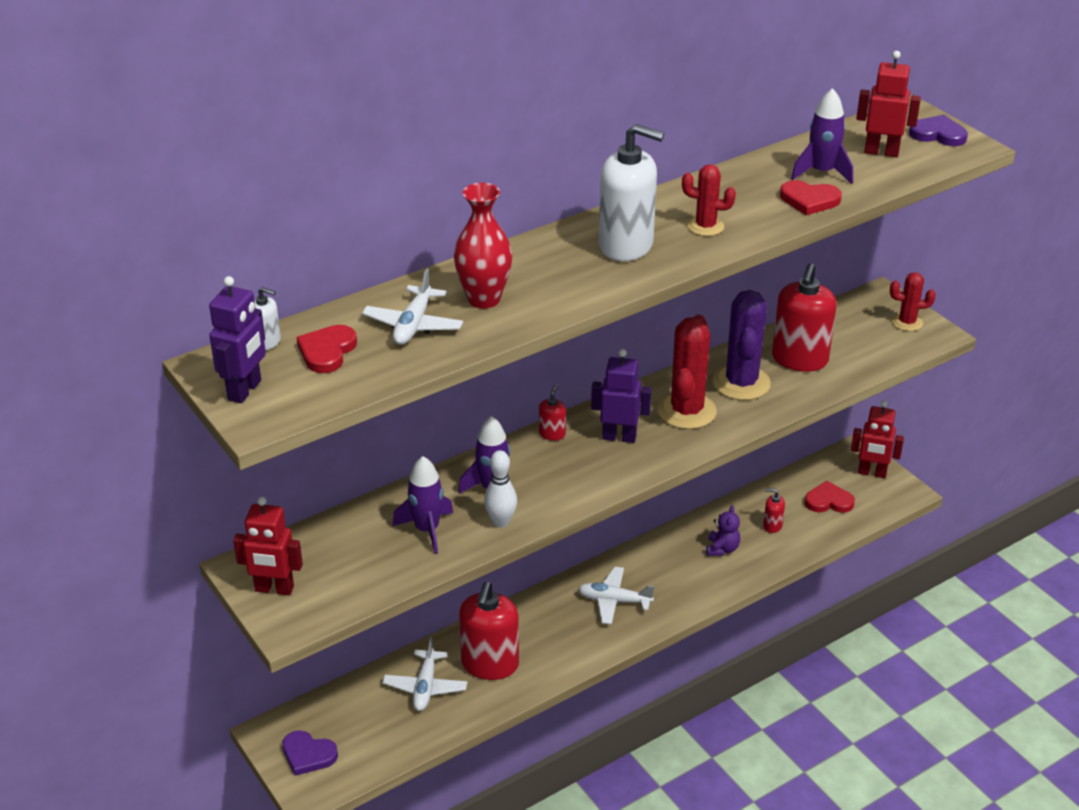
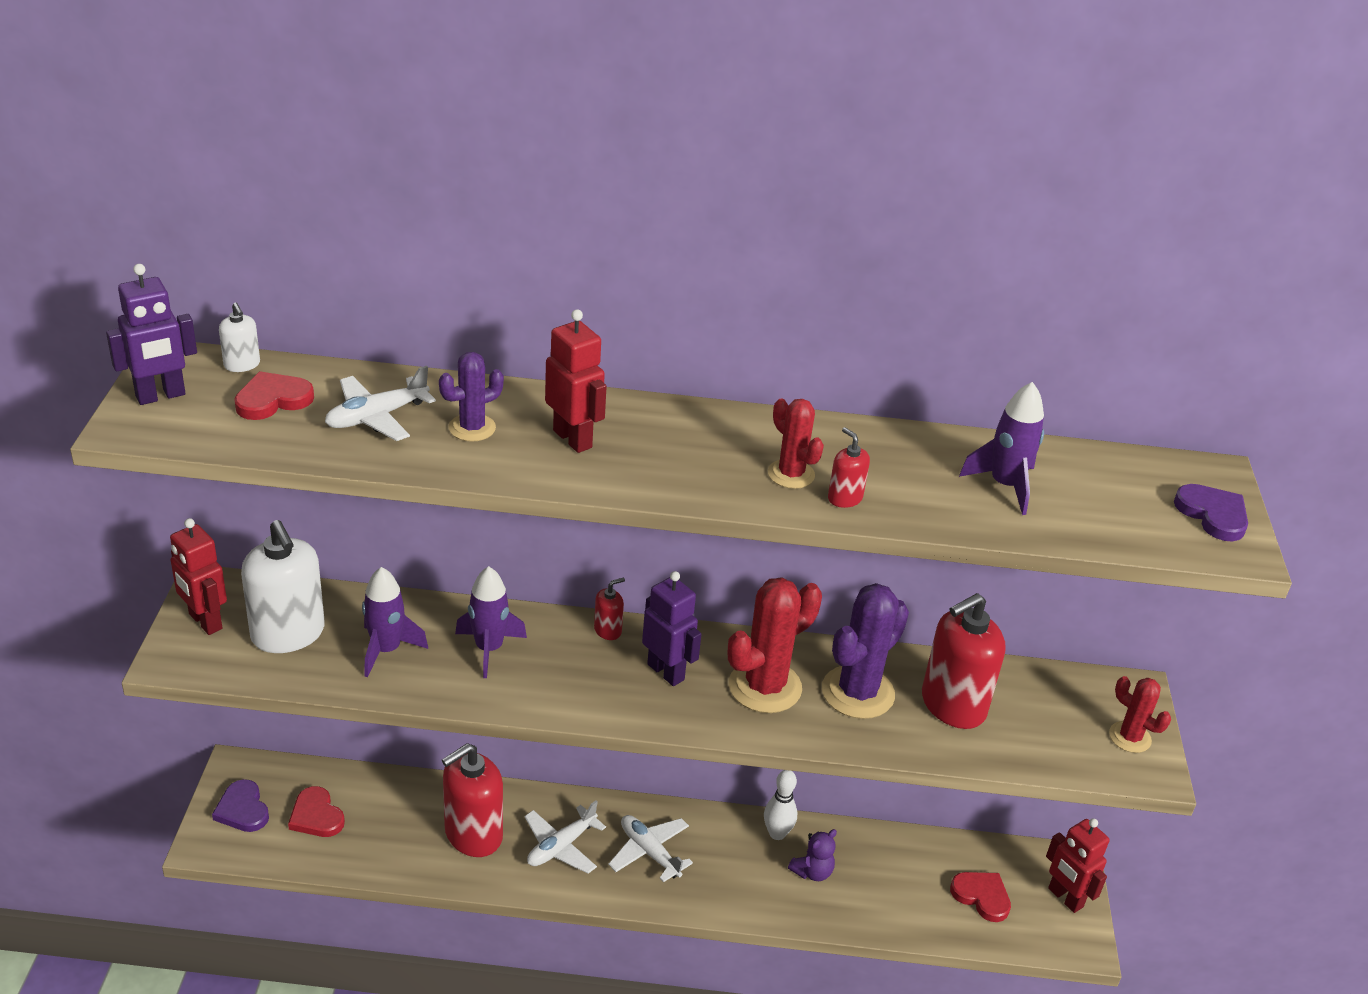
camera: 35 degrees right, 0 degrees up
white plane [382,637,467,711] -> white plane moved to [524,800,606,874]
red vase [454,183,512,309] -> purple cactus [439,352,504,442]
white bowling pin [484,450,517,528] -> white bowling pin moved to [764,770,797,840]
white soap dispenser [599,124,664,261] -> white soap dispenser moved to [241,520,325,653]
red soap dispenser [763,488,785,533] -> red soap dispenser moved to [828,427,870,508]
red heart [780,180,842,215] -> red heart moved to [288,786,345,837]
red robot [856,51,921,157] -> red robot moved to [545,309,607,453]

